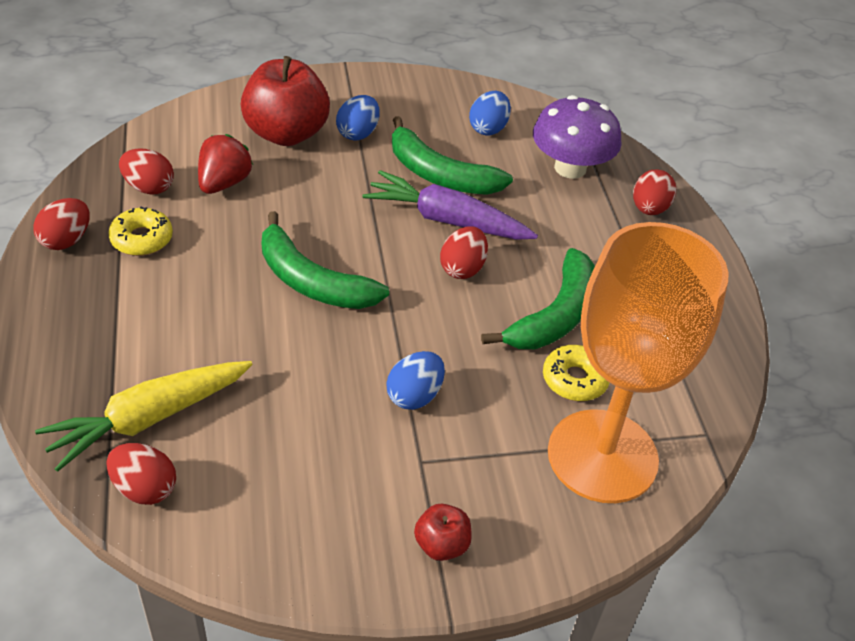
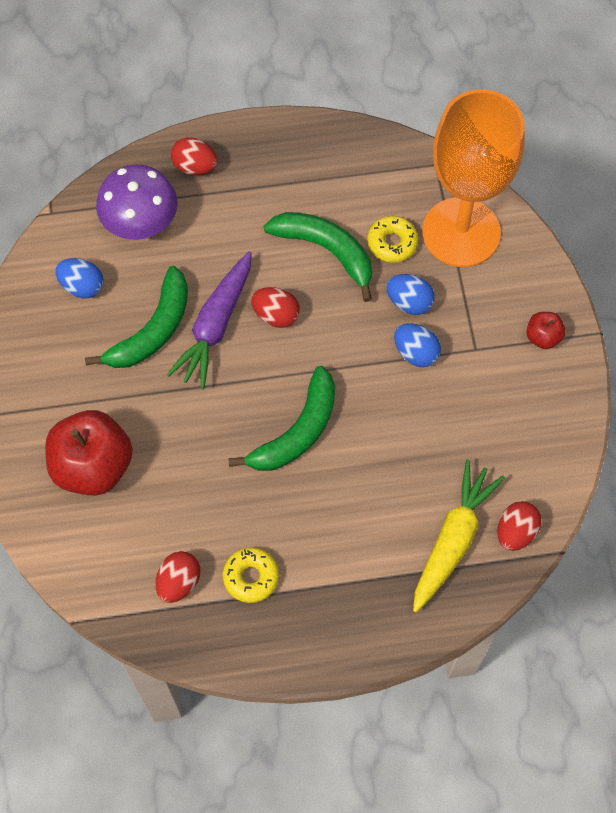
camera: 85 degrees left, 20 degrees up
red egg [33,198,90,250] -> none
yellow carrot [35,361,253,472] -> yellow carrot turned 120 degrees counterclockwise [413,460,505,613]
red strawberry [198,134,253,194] -> none
blue egg [336,95,380,140] -> blue egg moved to [386,274,435,315]

